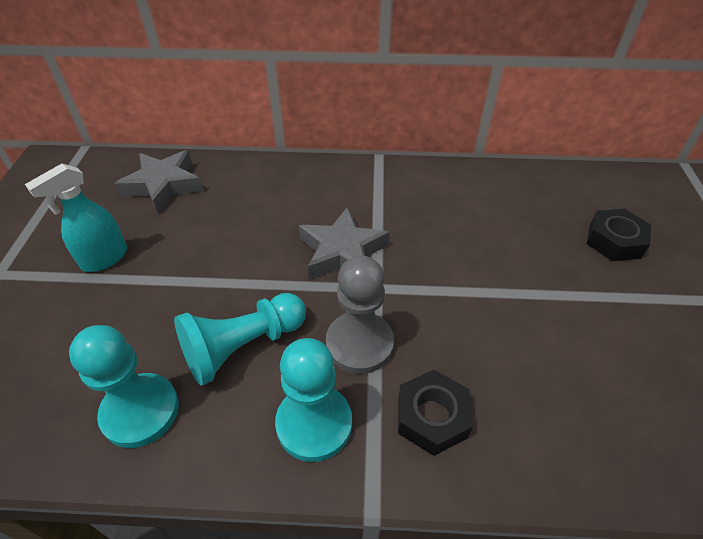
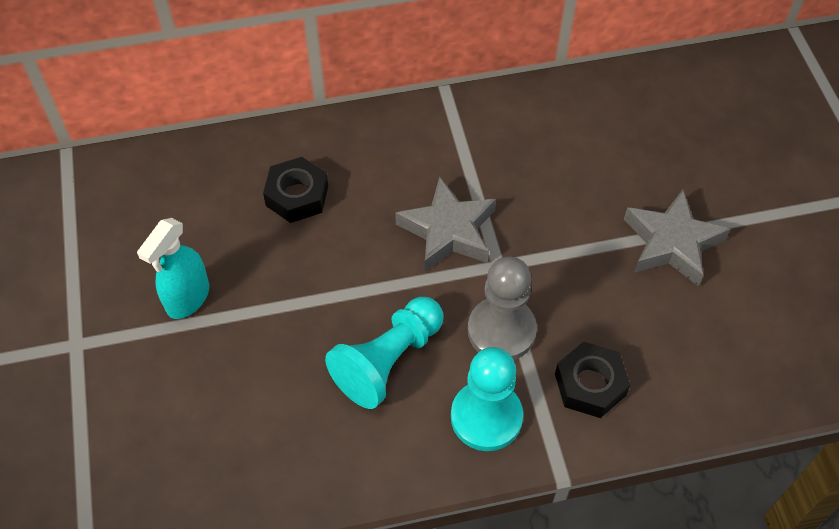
camera: 15 degrees left, 10 degrees up
turquoise pawn [69,325,179,448] -> none
grey star [115,150,203,213] -> grey star moved to [624,190,730,287]
black nut [587,209,651,261] -> black nut moved to [263,157,328,223]

